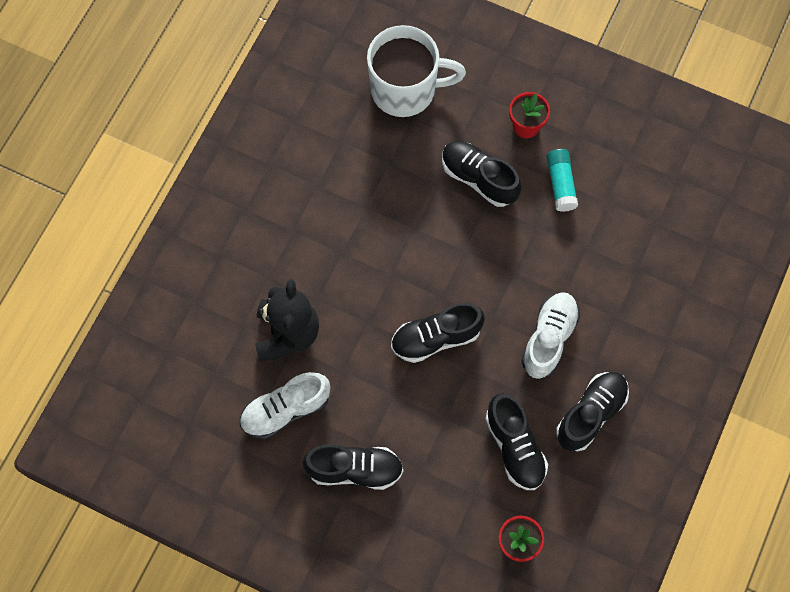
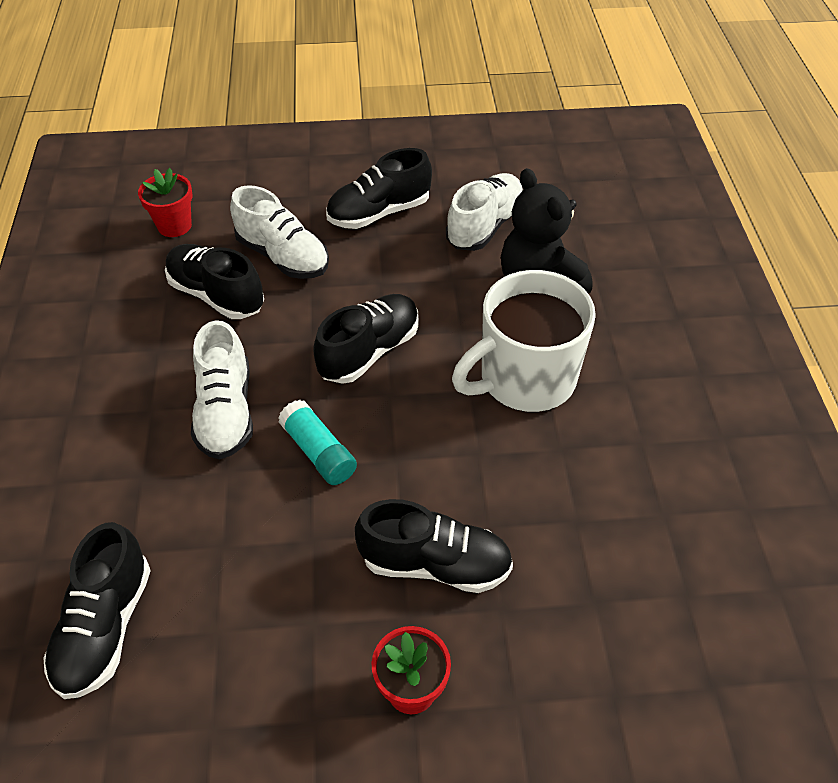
camera: 150 degrees right, 20 degrees down
white mug [367,25,466,117] -> white mug moved to [452,270,596,412]
turquoise glue stick [546,149,578,212] -> turquoise glue stick moved to [278,400,357,485]
black shoe [556,372,629,451] -> black shoe moved to [43,522,151,699]
none -> white shoe [230,185,329,279]

